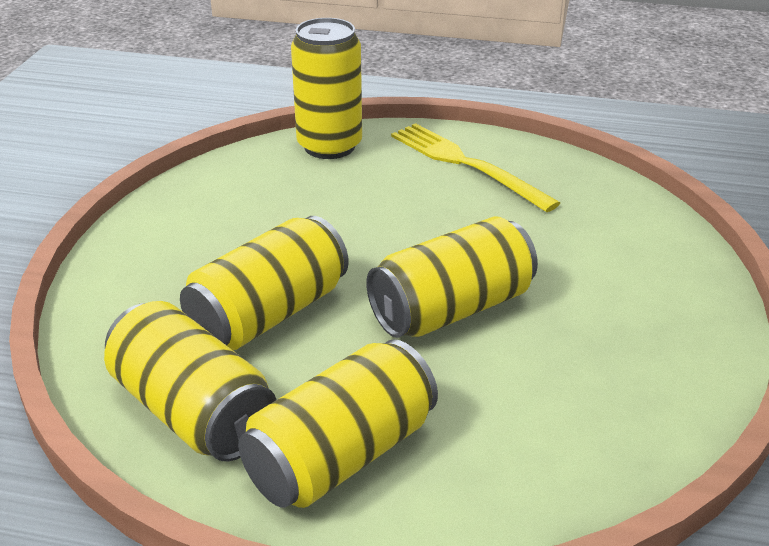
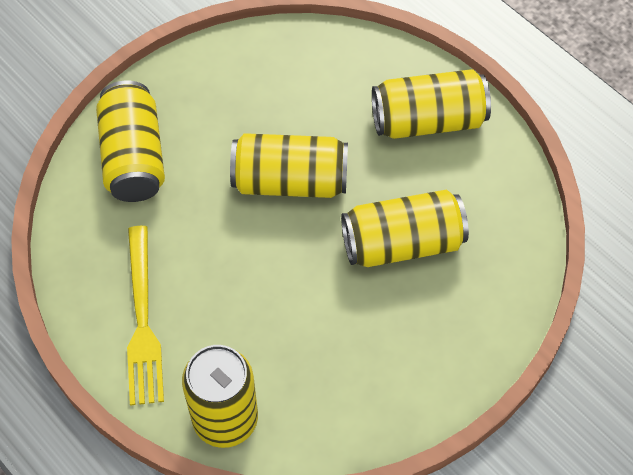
camera: 145 degrees left, 25 degrees up
yellow can [104,301,277,461] -> yellow can moved to [96,81,165,202]

